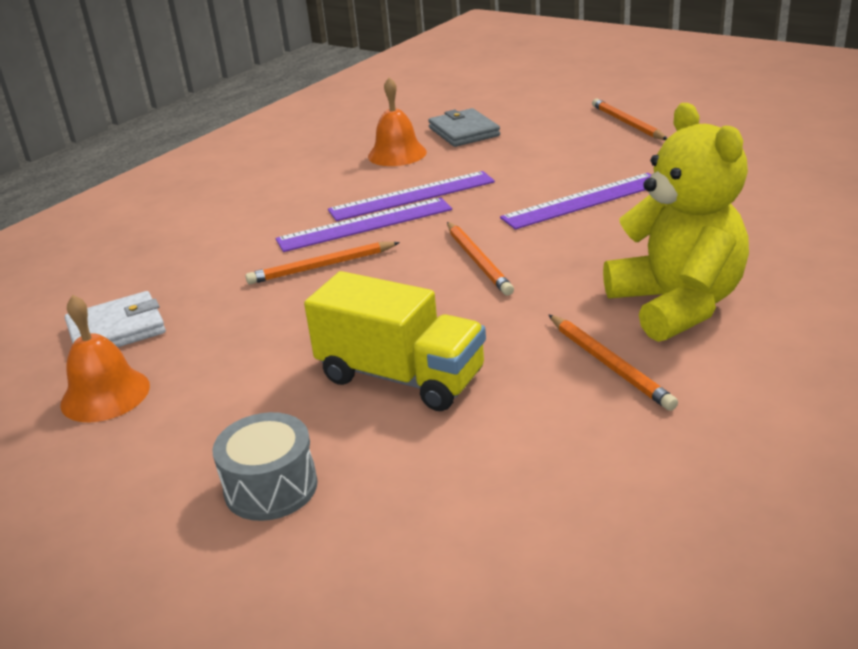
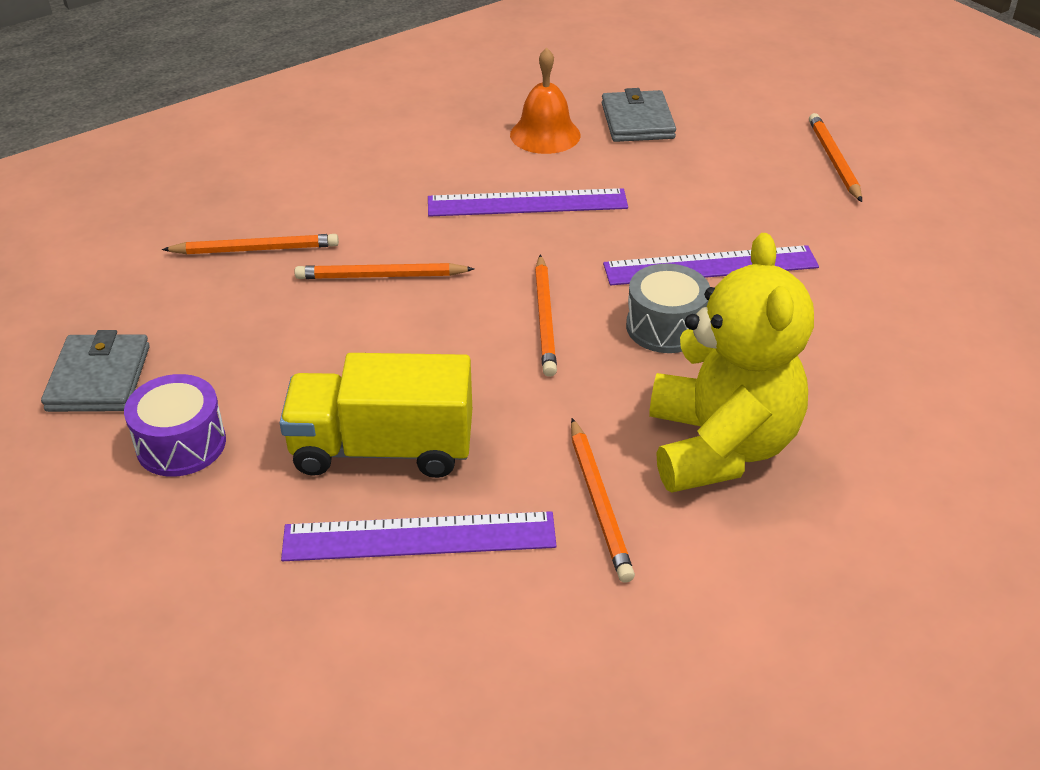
camera: 15 degrees right, 10 degrees up
orange bell [60,295,150,422] -> grey wallet [41,330,150,412]
white wallet [65,291,166,347] -> none
grey drum [212,412,318,521] -> grey drum moved to [626,264,710,353]
purple ruler [276,197,452,252] -> purple ruler moved to [281,511,557,561]
yellow truck [304,271,486,411] -> yellow truck turned 135 degrees clockwise [280,353,472,478]
none -> purple drum [124,374,226,477]
none -> orange pencil [162,234,339,254]

